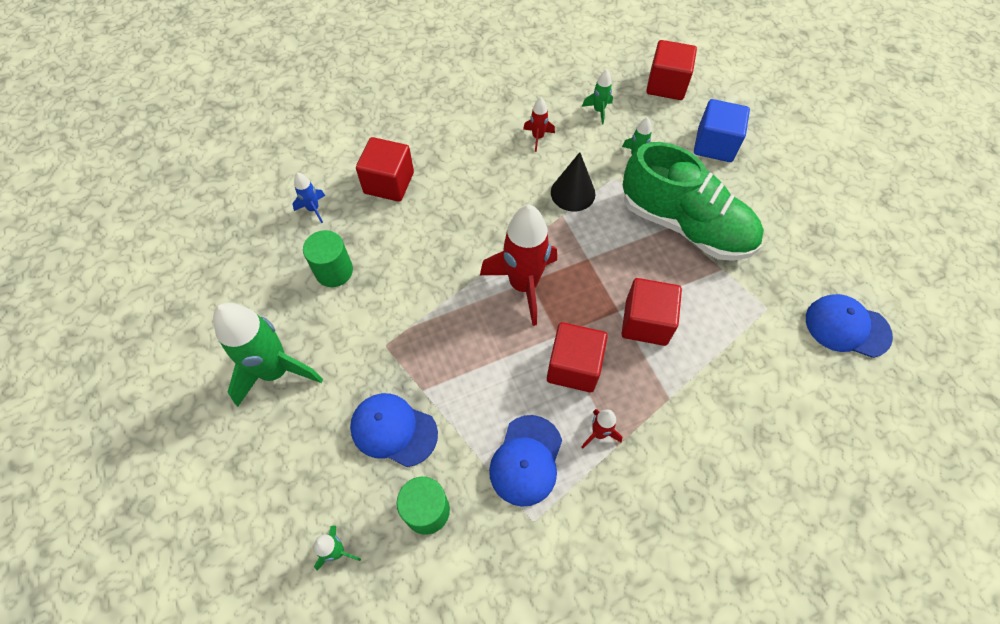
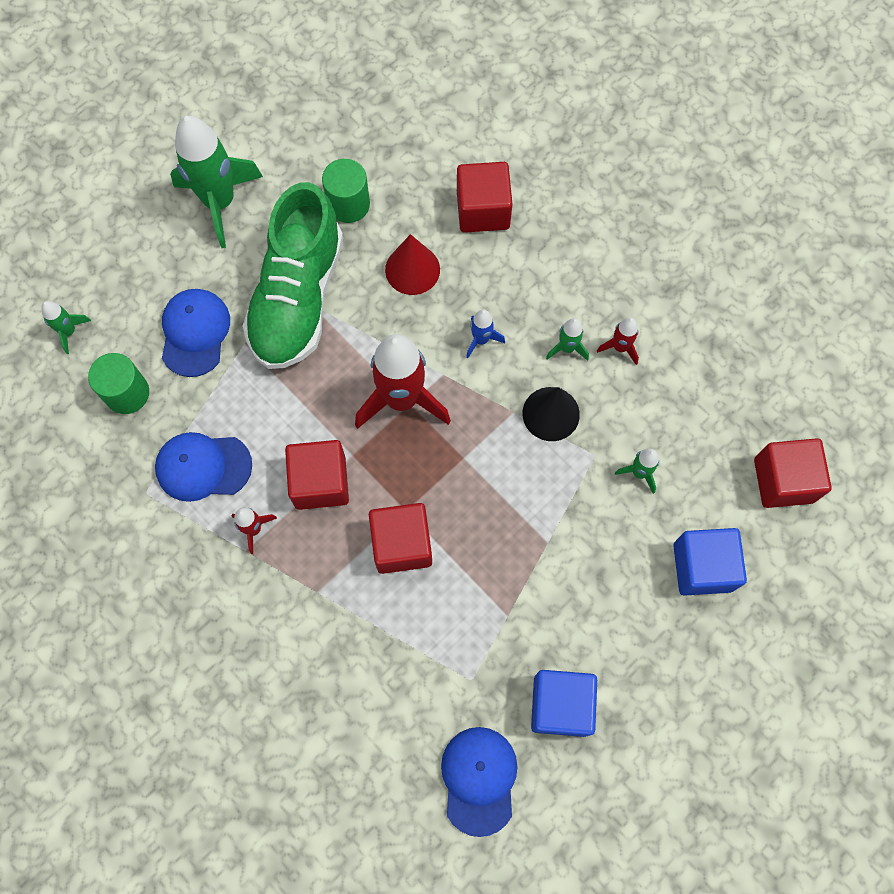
camera: 70 degrees right, 10 degrees up
blue rocket [292,172,325,223] -> blue rocket moved to [466,309,505,358]
green rocket [582,70,613,124] -> green rocket moved to [546,318,589,361]
green shoe [623,142,764,261] -> green shoe moved to [243,182,343,369]
none -> red cone [385,234,440,295]
none -> blue cube [531,670,597,737]

